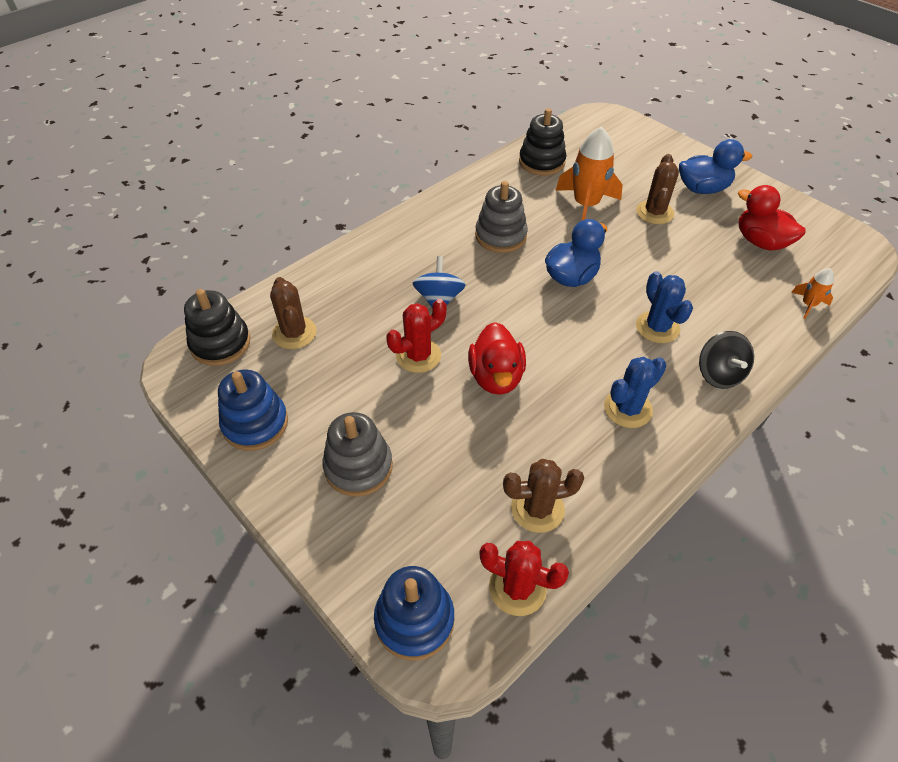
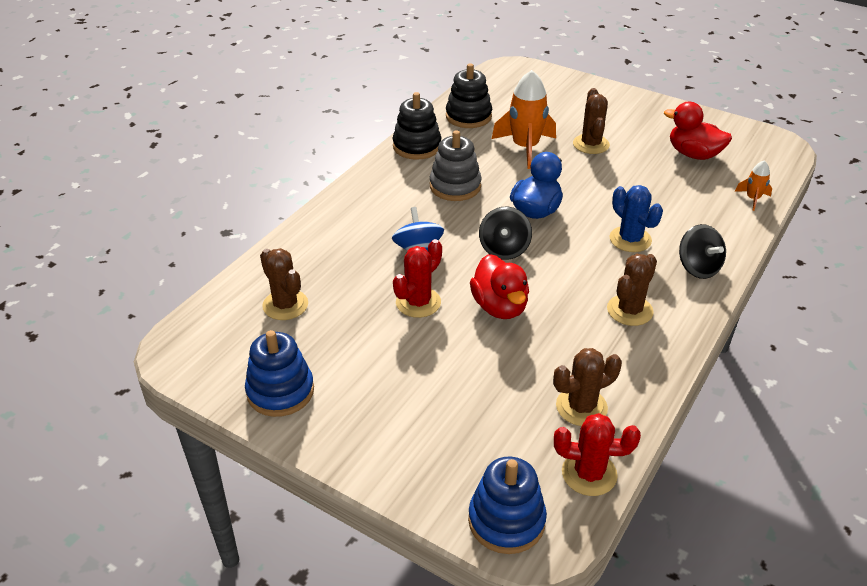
camera: 15 degrees left, 10 degrees down
black stacking toy [184,289,250,366] -> black stacking toy moved to [392,92,441,160]
grey stacking toy [323,412,393,497] -> none
blue cactus [604,357,666,428] -> brown cactus [607,254,657,326]
blue duck [679,139,752,194] -> none
none -> black spinning top [479,207,532,260]

